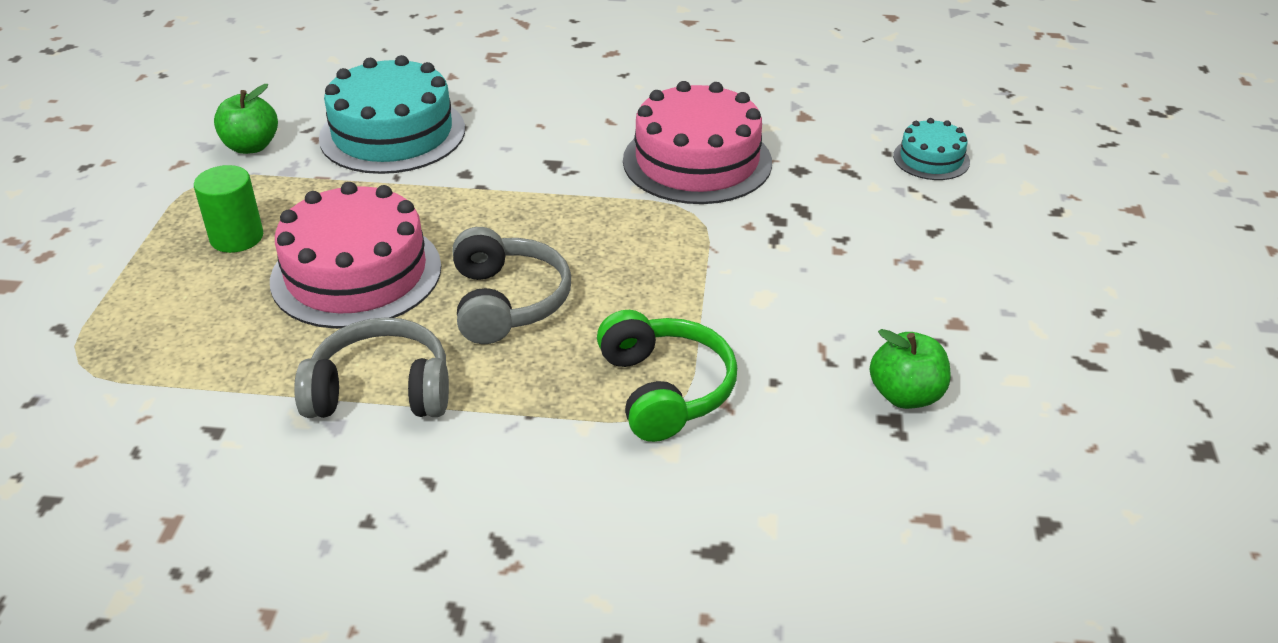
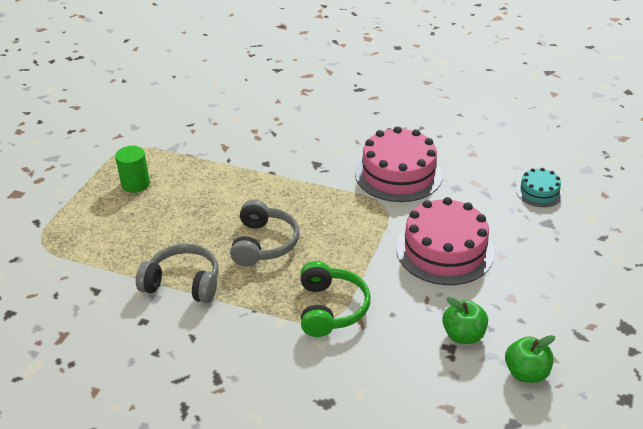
camera: 15 degrees right, 0 degrees up
green apple [214,84,278,154] -> green apple moved to [505,335,555,383]
pink cake [270,182,441,329] -> pink cake moved to [396,197,494,285]
turquoise cake [319,55,465,174] -> none

